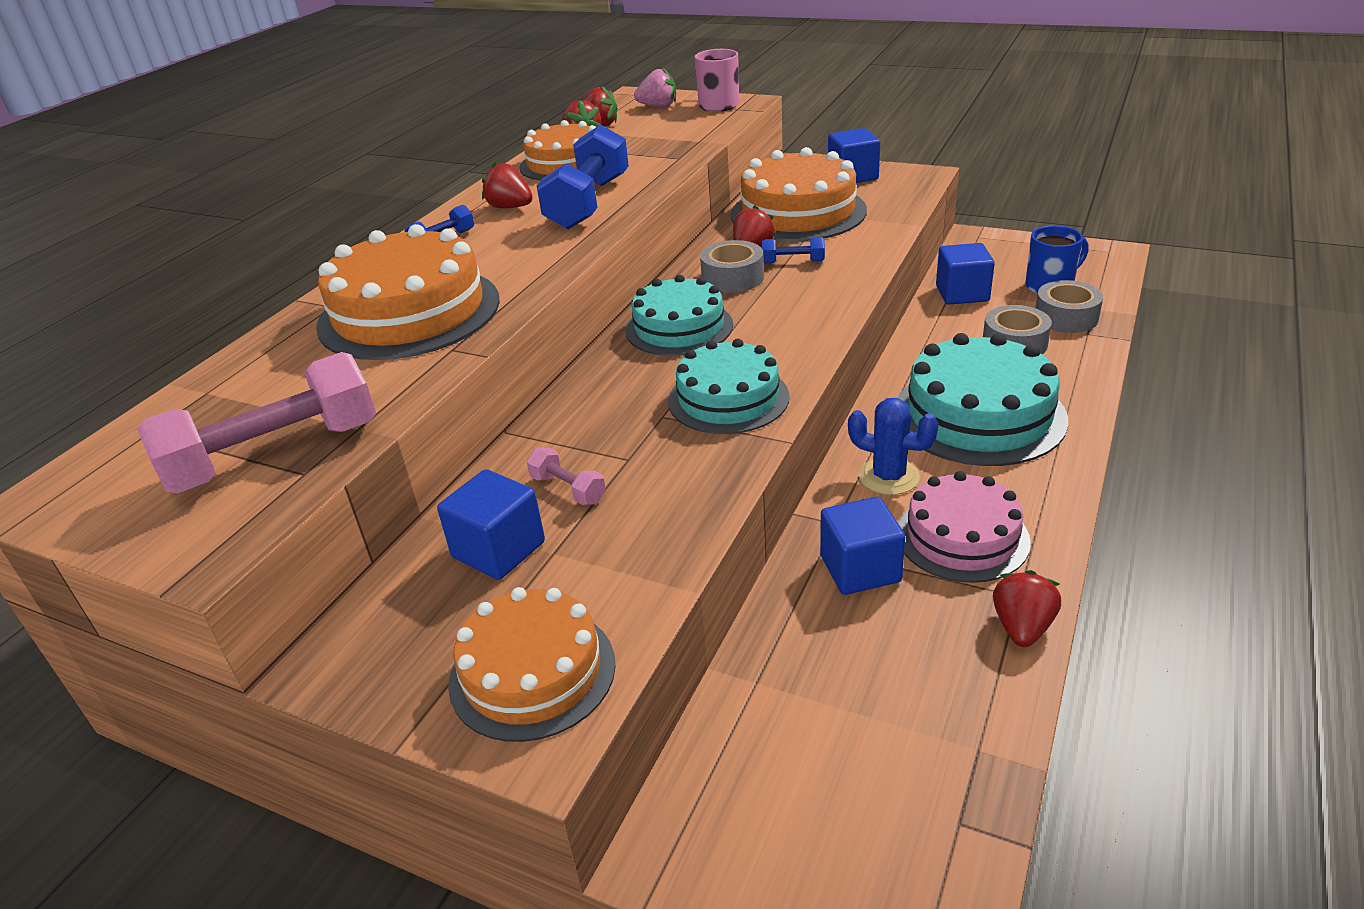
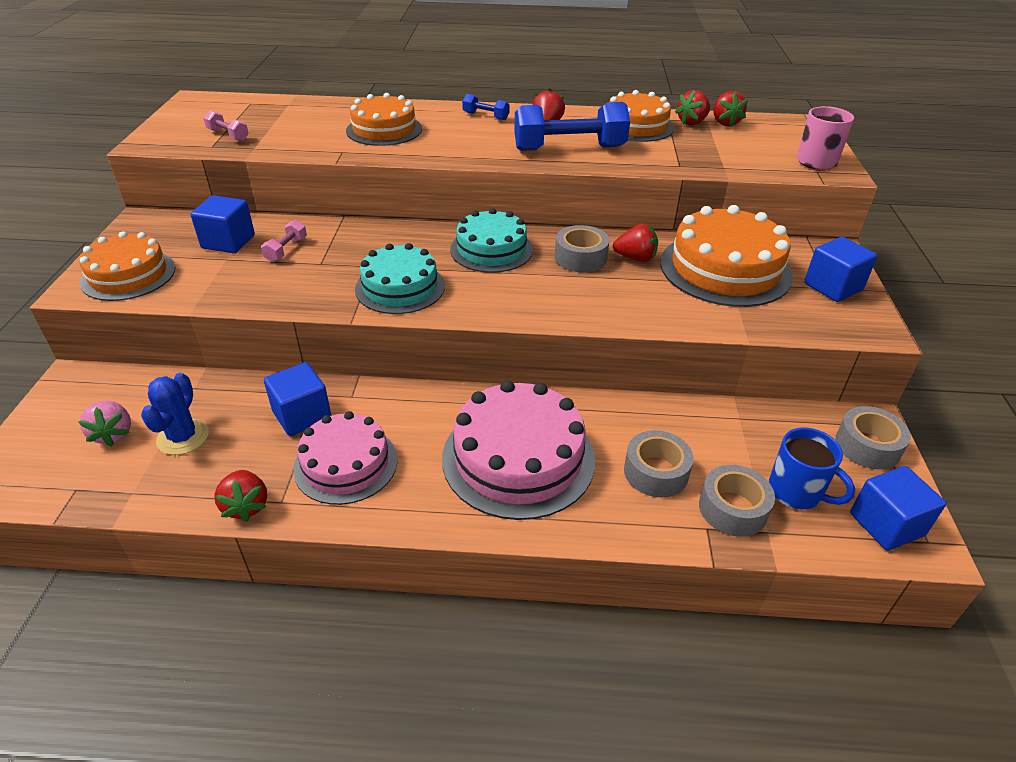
camera: 65 degrees right, 5 degrees up
pink dumbbell [137,352,376,493] -> pink dumbbell [203,110,249,141], size x0.46
orange cake [316,224,500,360] -> orange cake [346,93,422,146], size x0.66
pink strawberry [634,68,676,107] -> pink strawberry moved to [78,401,131,447]
blue dumbbell [762,237,825,263] -> none
blue cactus [848,398,939,495] -> blue cactus moved to [141,373,209,455]
turquoise cake [897,333,1068,466] -> pink cake [442,380,595,520]
blue cube [936,243,995,305] -> blue cube moved to [850,466,946,551]
red strawberry [993,570,1061,647] -> red strawberry turned 75 degrees clockwise [214,470,267,522]
none -> grey tape [835,406,911,469]

